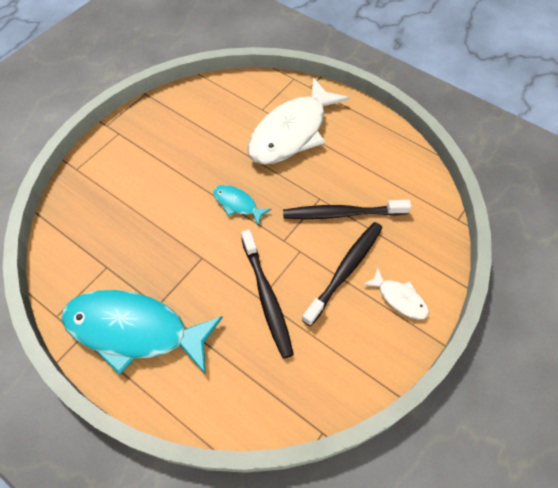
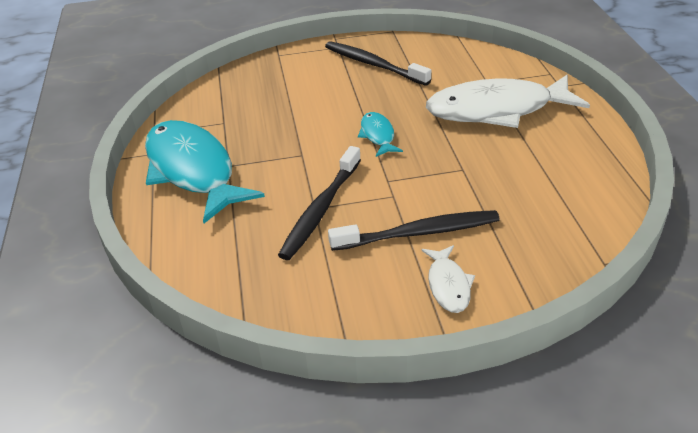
camera: 45 degrees right, 20 degrees down
black toothbrush [283,200,411,219] -> black toothbrush moved to [325,41,431,86]

